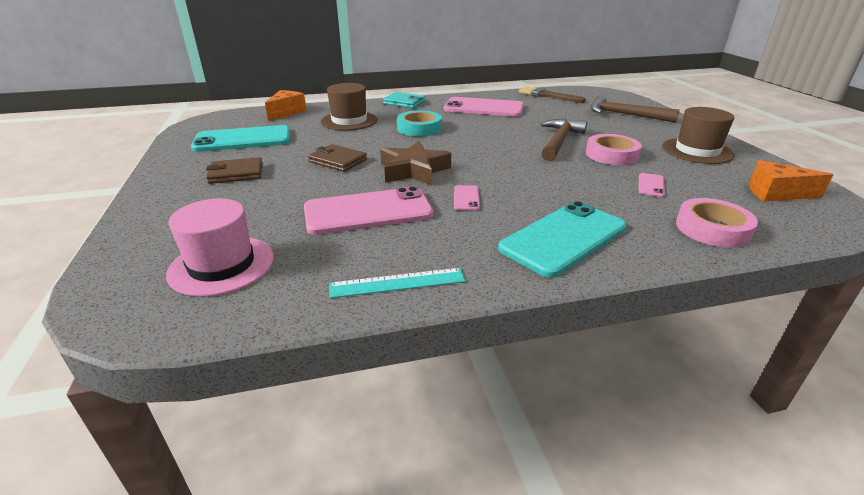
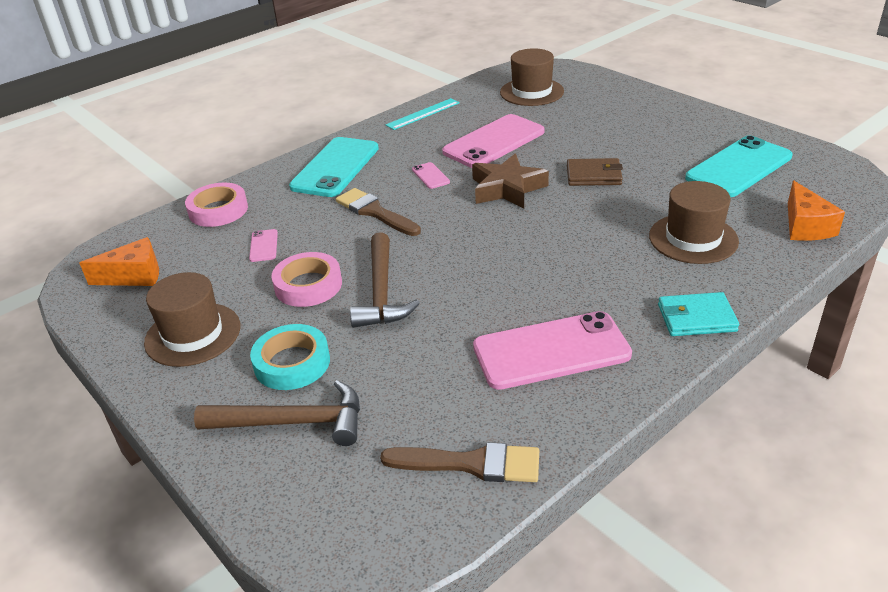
camera: 155 degrees right, 5 degrees up
pink hat [166,198,274,297] -> brown hat [500,48,564,106]
brown wallet [206,157,263,184] -> none
turquoise tape [397,110,442,136] -> turquoise tape moved to [250,324,330,390]
none -> brown brush [336,188,421,236]

